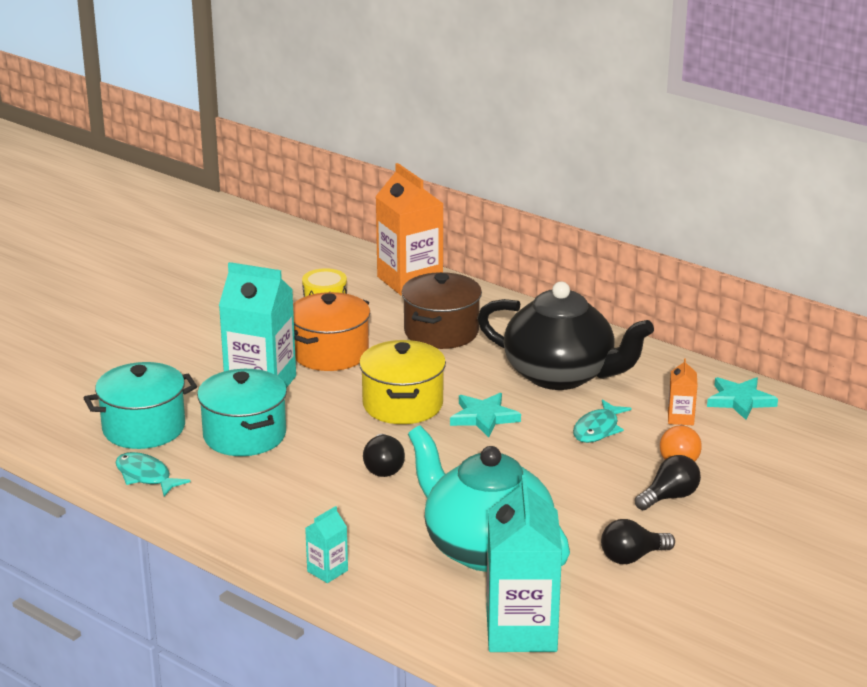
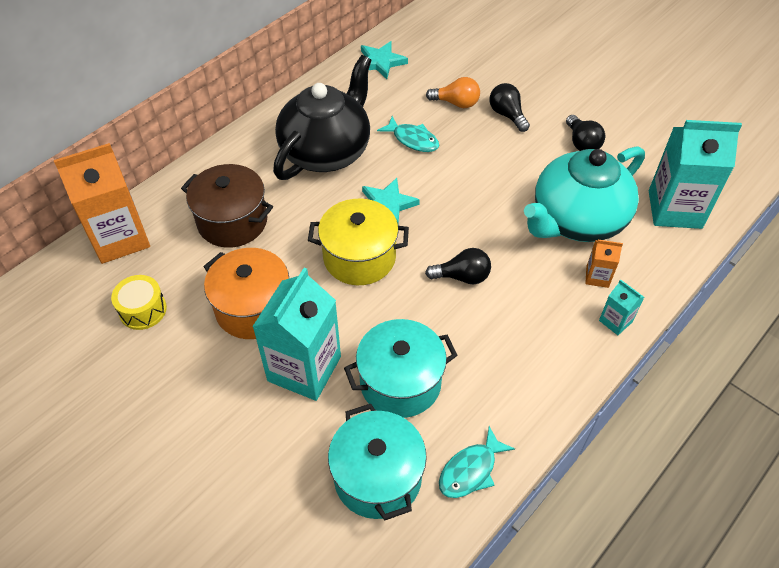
camera: 85 degrees left, 25 degrees up
orange carton [668,358,698,425] -> orange carton moved to [585,240,623,288]

